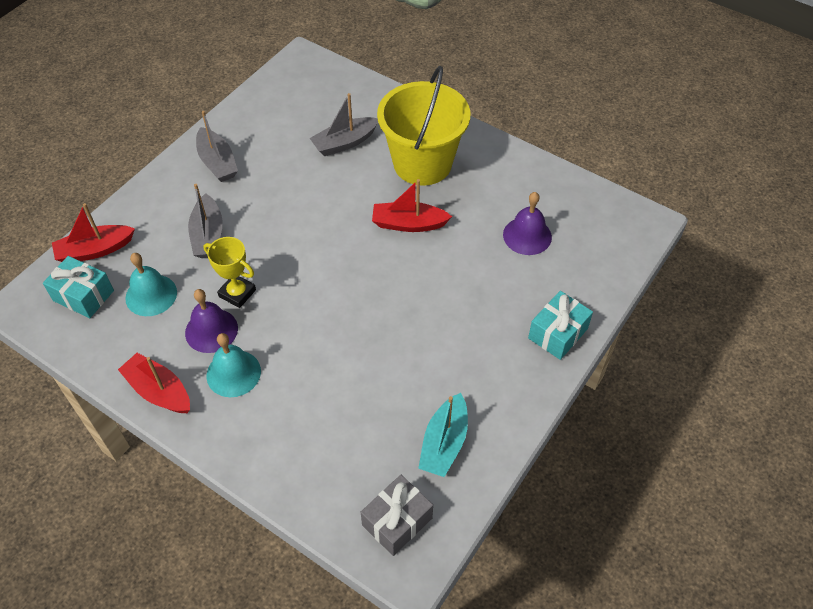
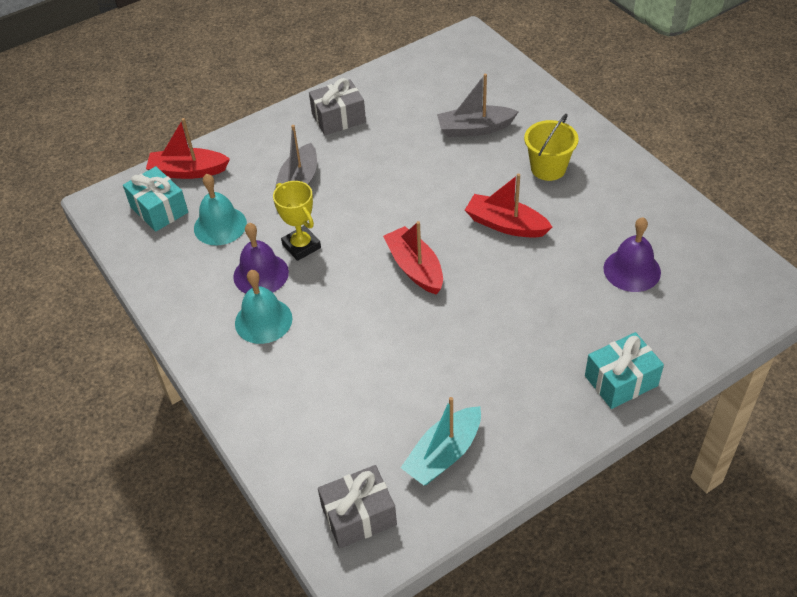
camera: 25 degrees right, 5 degrees down
red boat [118,353,190,413] -> red boat moved to [383,221,443,294]
grey boat [196,111,238,182] -> grey gift [309,78,366,135]
yellow bucket [377,65,471,186] -> yellow bucket [524,114,579,181], size x0.53

